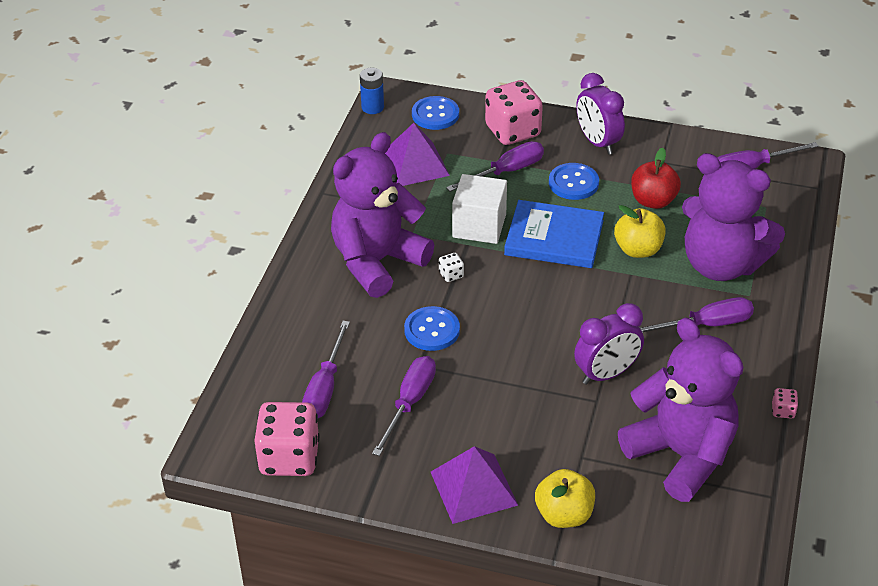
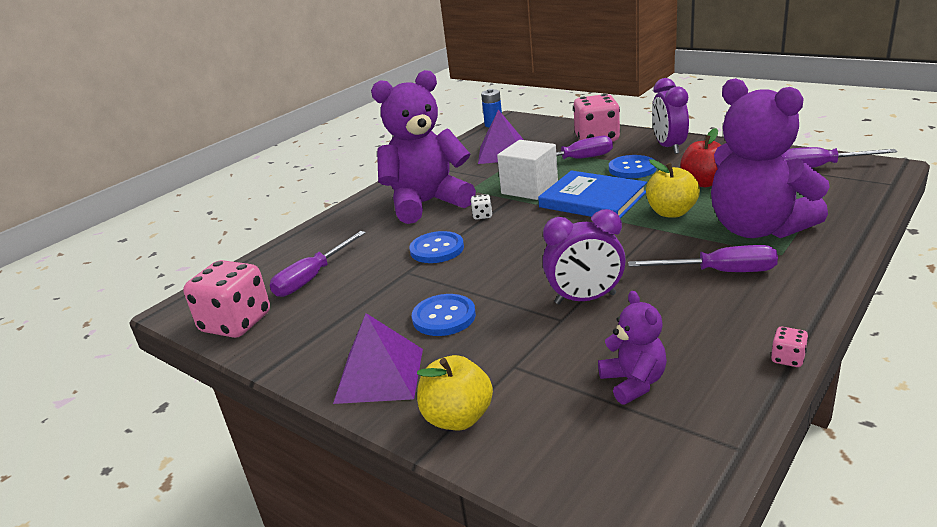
camera: 25 degrees right, 15 degrees down
purple screwdriver [372,356,436,456] -> none
blue button [412,96,459,130] -> blue button moved to [412,294,476,336]
purple teddy bear [618,318,743,502] -> purple teddy bear [598,291,667,405], size x0.47

